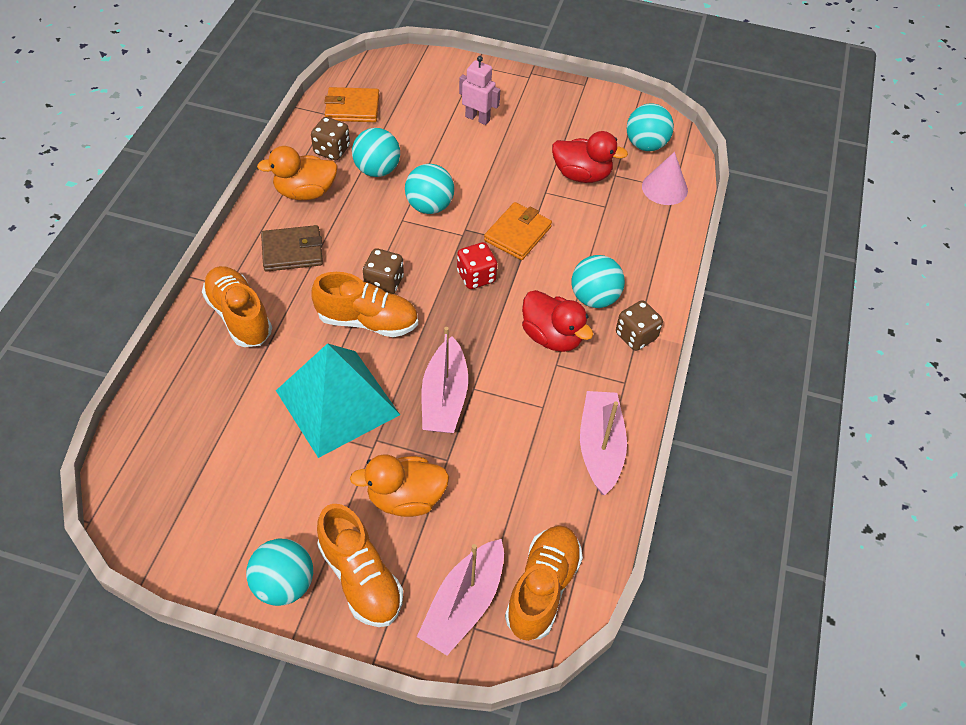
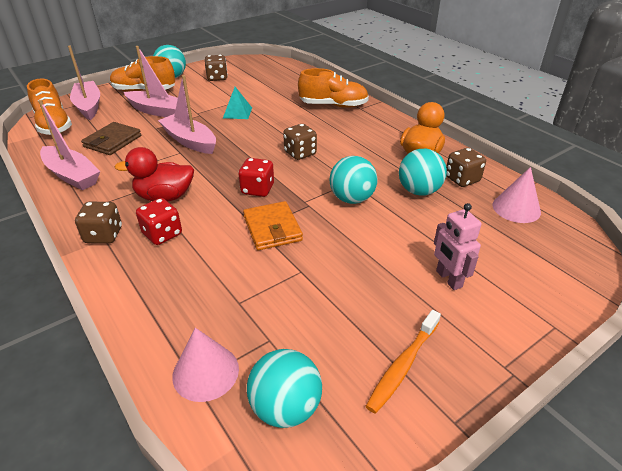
camera: 130 degrees right, 15 degrees down
brown wallet [261,225,323,272] -> brown wallet moved to [81,122,141,155]
turquoise pyramid [276,343,400,458] -> turquoise pyramid [223,87,252,119], size x0.44
orange shoe [311,272,418,337] -> none
orange wallet [324,87,379,122] -> pink cone [492,167,541,223]
orange duck [350,454,449,517] -> pink boat [124,46,178,117]
pink robot [459,56,500,125] -> pink robot turned 90 degrees clockwise [434,203,481,290]
red duck [552,131,628,183] -> none
turquoise ball [571,255,625,308] -> red dice [136,198,182,245]
none -> brown dice [205,55,228,81]
none -> orange toothbrush [366,310,441,413]

